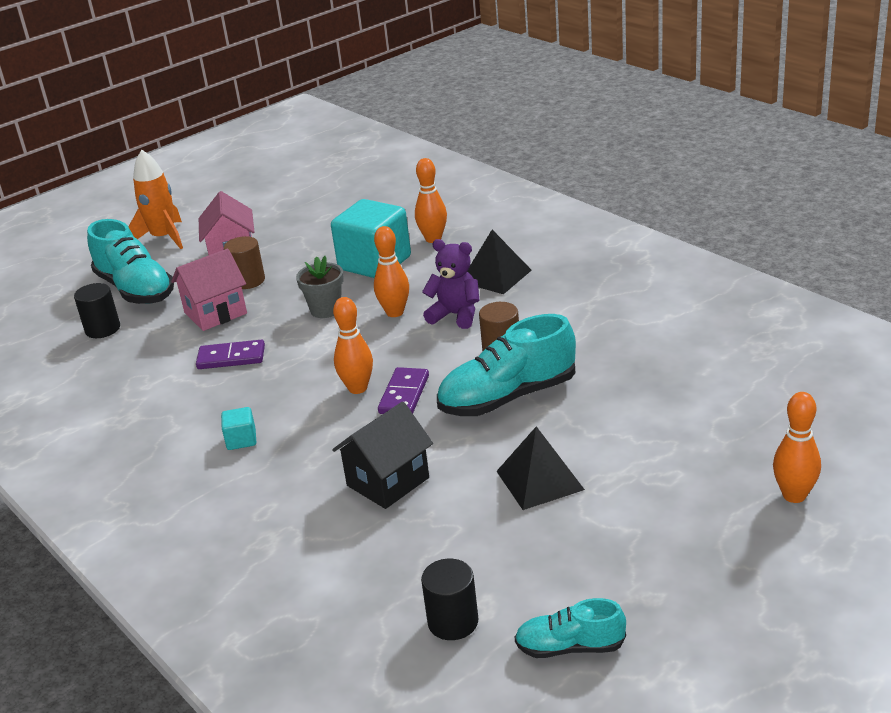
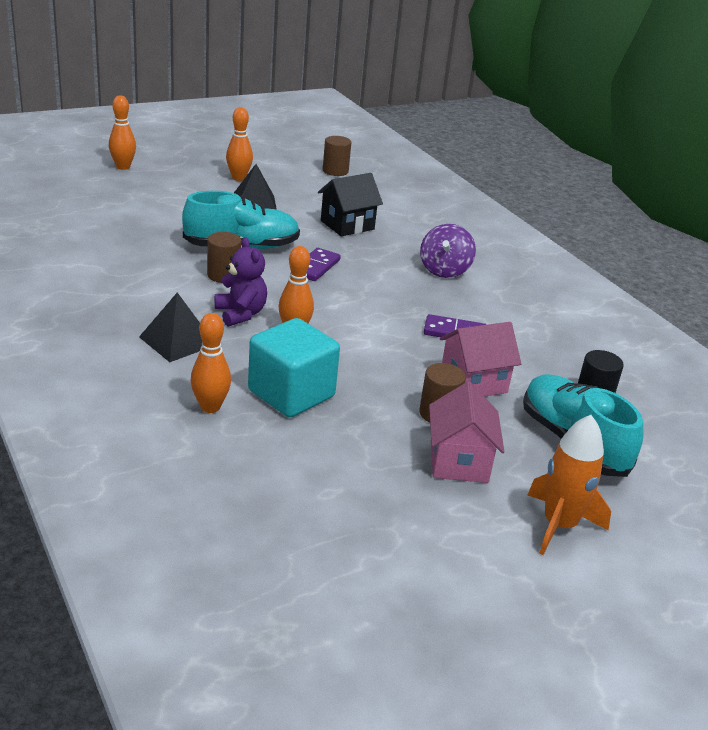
camera: 175 degrees left, 0 degrees up
turquoise cube [221,407,256,450] -> purple spinning top [420,224,476,278]
grey flower pot [296,256,344,318] -> none
orange bowling pin [333,297,373,394] -> orange bowling pin moved to [226,107,253,181]
black cylinder [421,559,478,640] -> brown cylinder [323,136,351,176]
purple teddy bear [422,239,479,329] -> purple teddy bear turned 150 degrees counterclockwise [215,237,267,327]
turquoise shoe [515,598,626,658] -> none

